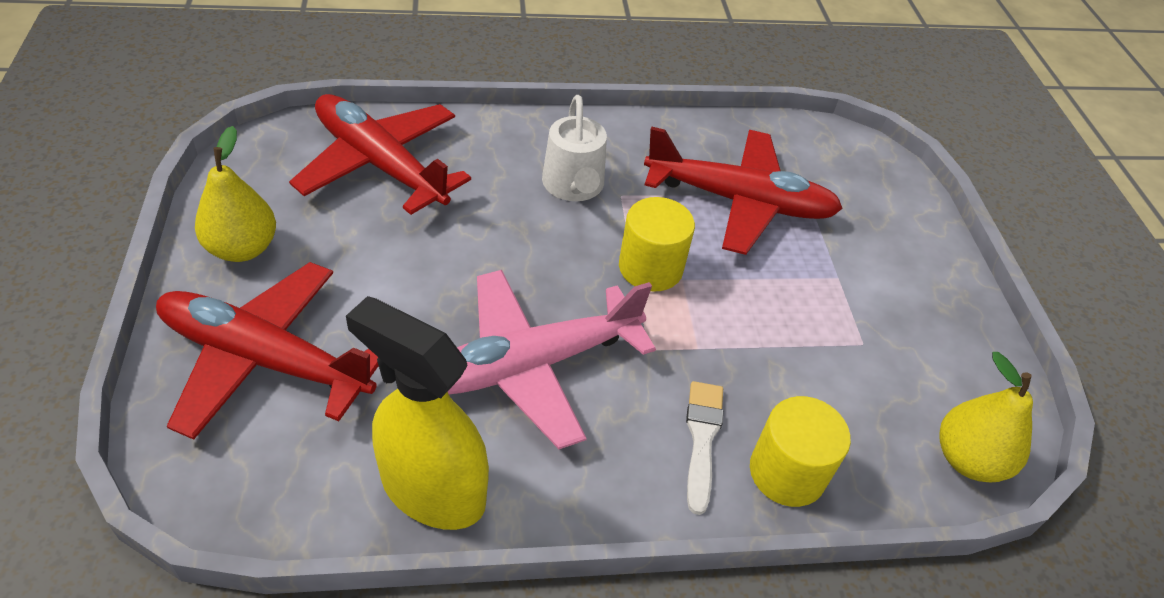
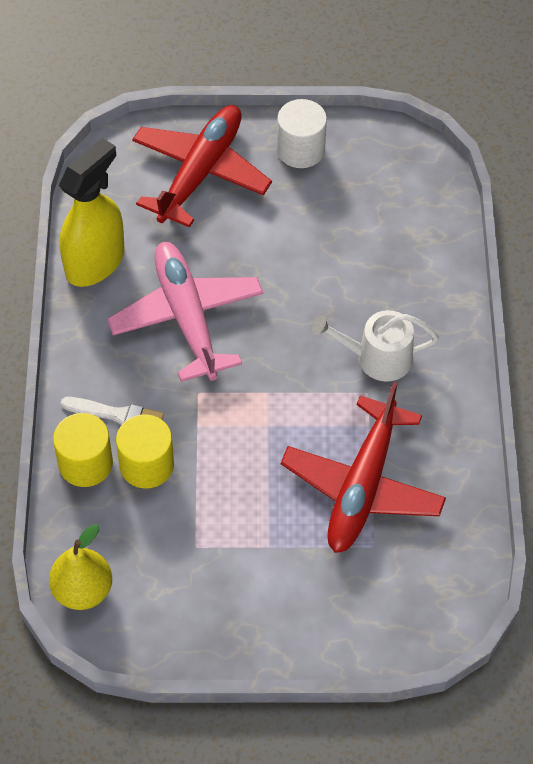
camera: 100 degrees right, 10 degrees up
yellow pear [195,126,276,262] -> white cylinder [277,99,327,168]
red plane [289,94,471,215] -> none
yellow cylinder [619,197,695,292] -> yellow cylinder moved to [116,414,174,489]

